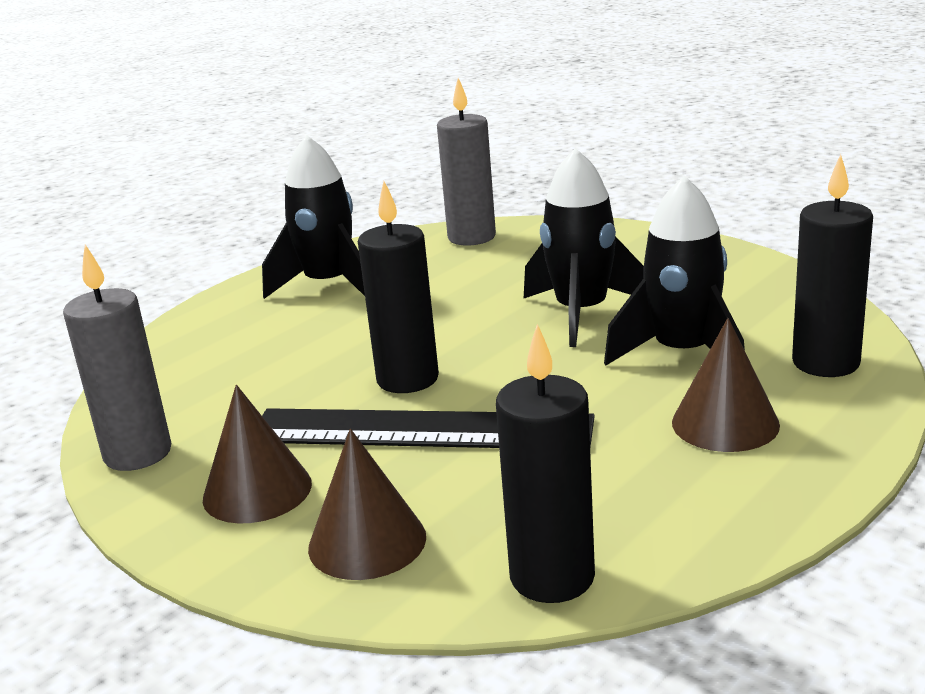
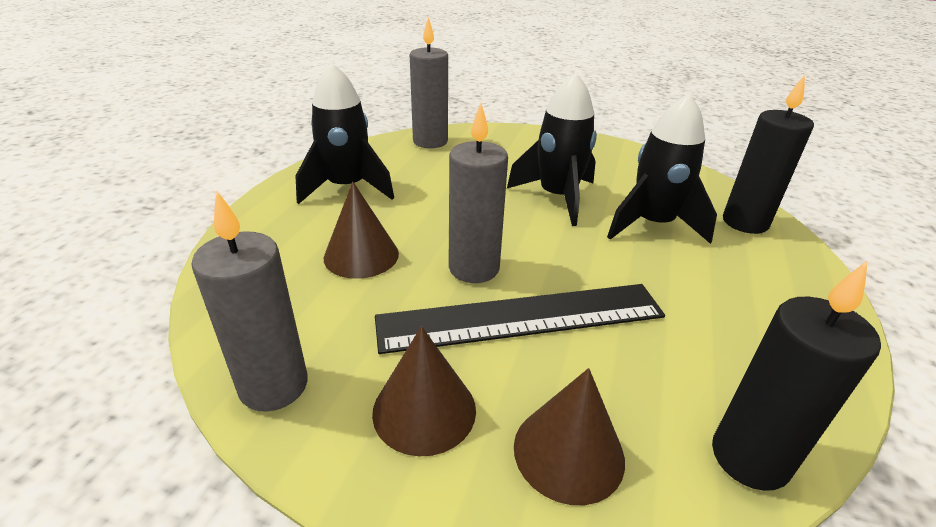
camera: 25 degrees left, 10 degrees up
black candle [358,181,439,393] -> grey candle [449,103,508,283]
brown cone [672,318,780,452] -> brown cone moved to [324,182,399,279]

